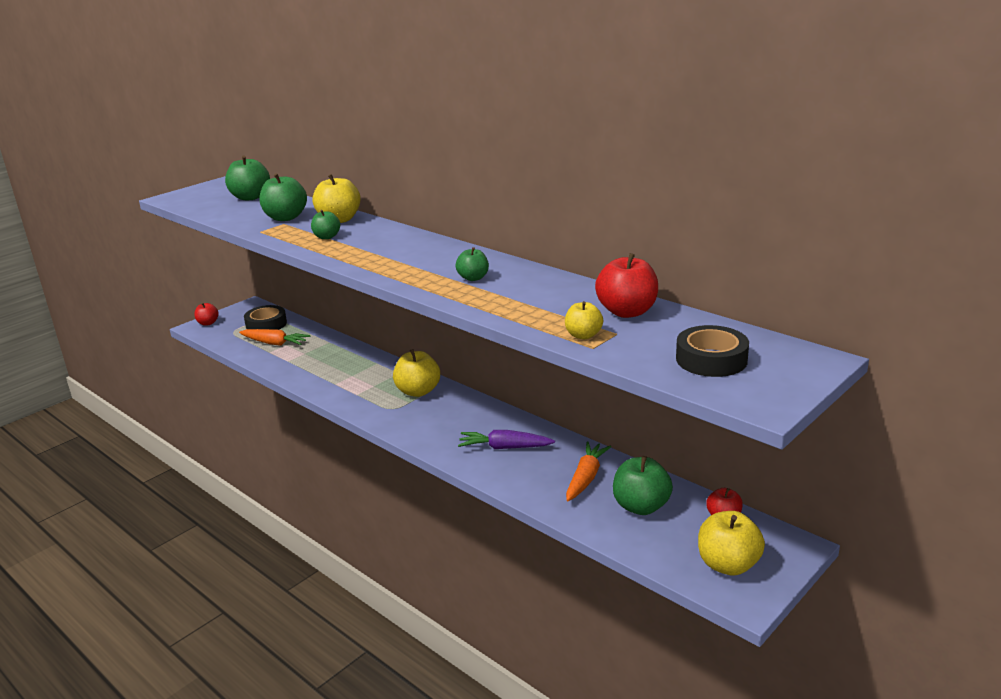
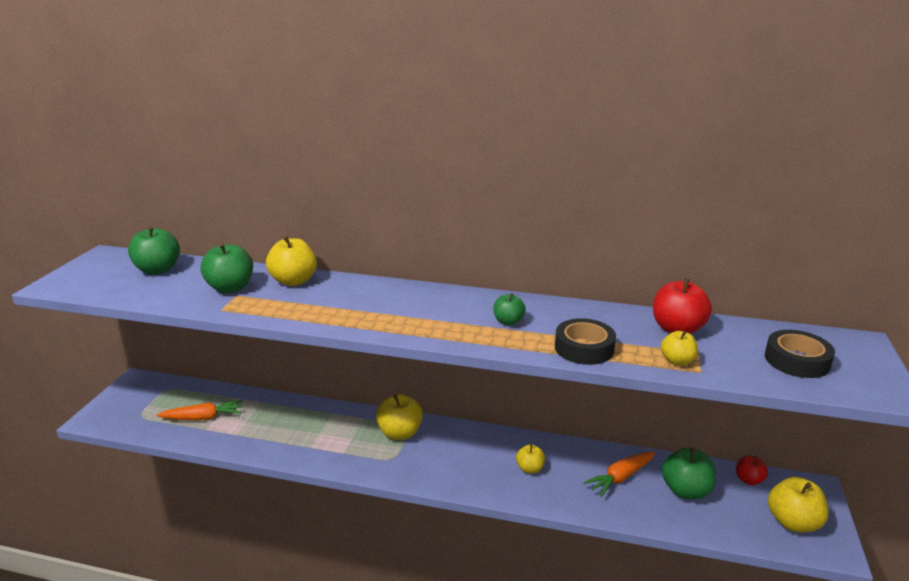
camera: 30 degrees left, 0 degrees up
red apple [194,303,219,326] -> none
black tape [244,305,287,330] -> black tape moved to [555,318,616,365]
green apple [311,210,340,239] -> none
purple carrot [458,430,555,449] -> yellow apple [516,444,545,473]
orange carrot [566,442,611,501] -> orange carrot turned 120 degrees counterclockwise [583,452,655,497]

